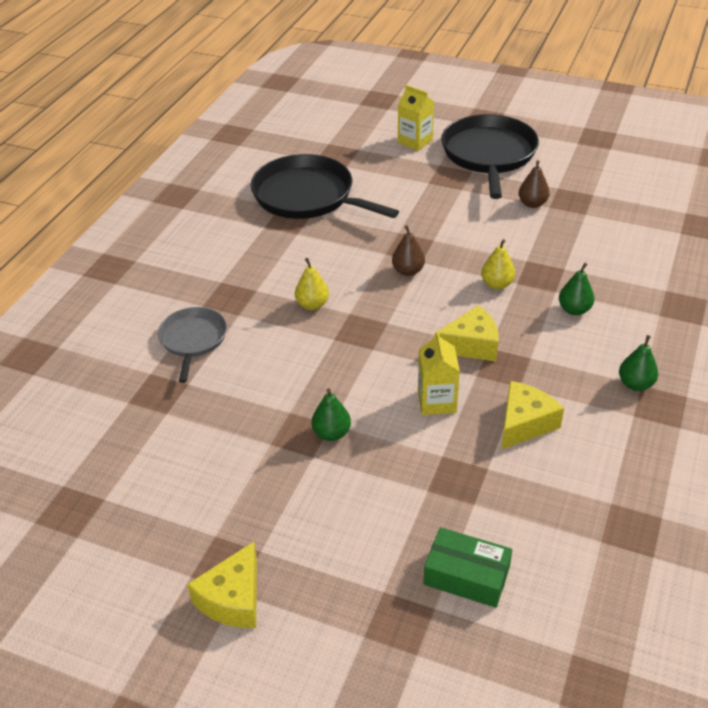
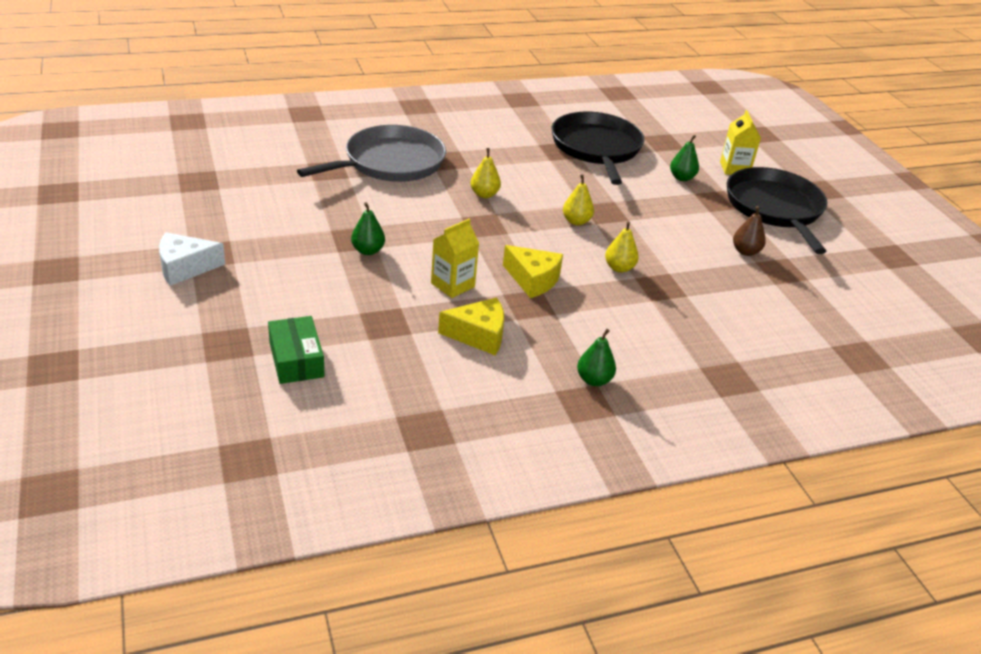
camera: 45 degrees right, 5 degrees down
grey pan [158,307,227,383] -> grey pan [297,125,446,182], size x1.75
yellow cheese [187,541,257,628] -> white cheese [159,232,225,286]
brown pear [392,225,425,276] -> yellow pear [563,174,594,225]
black pan [441,114,539,199] -> black pan turned 60 degrees counterclockwise [727,167,827,254]
green pear [559,263,594,315] -> green pear moved to [670,135,699,181]

